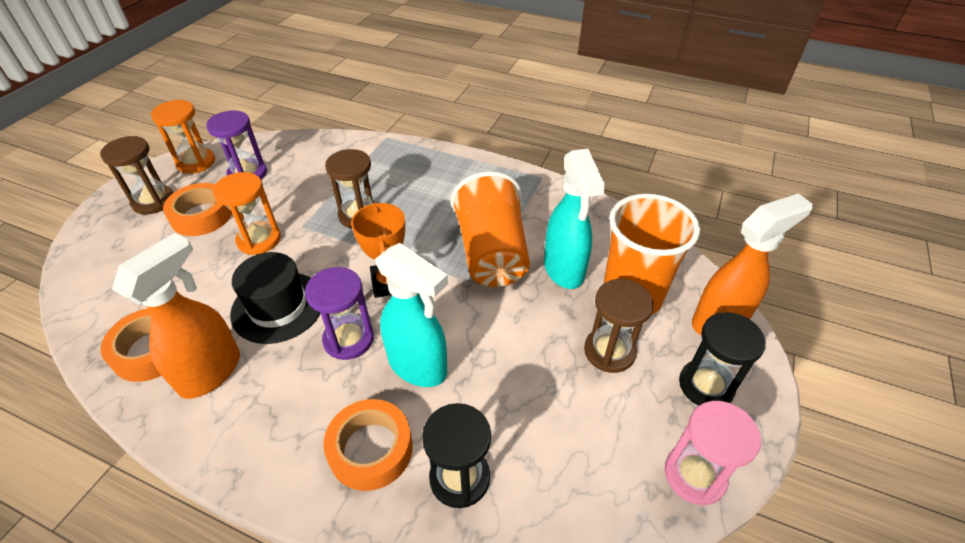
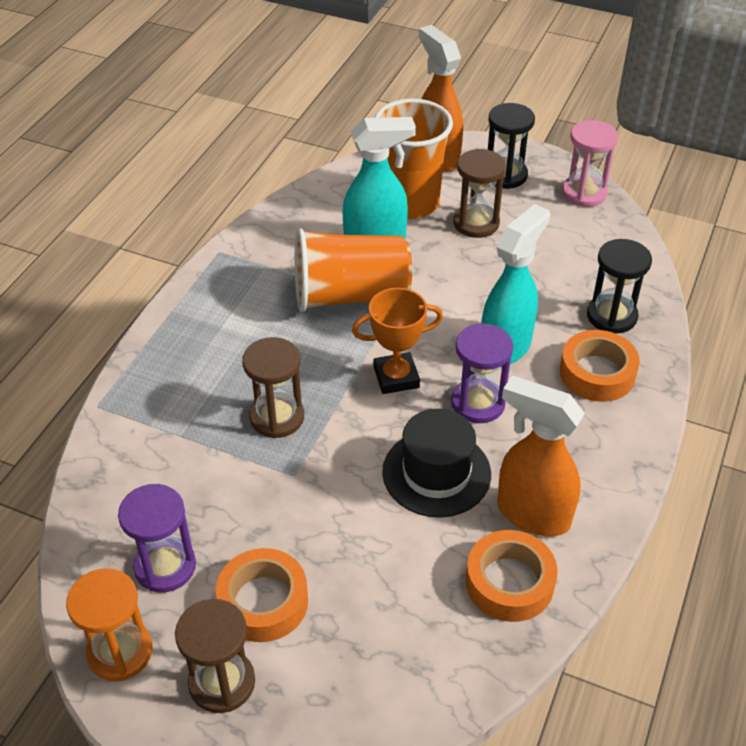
camera: 90 degrees left, 0 degrees up
orange hourglass [213,172,281,255] -> none

